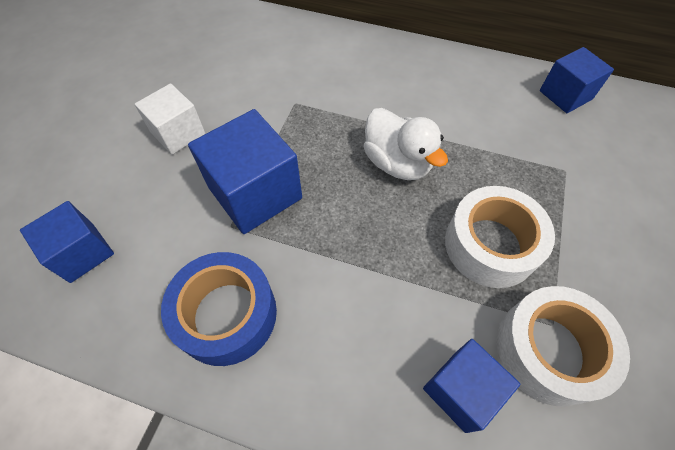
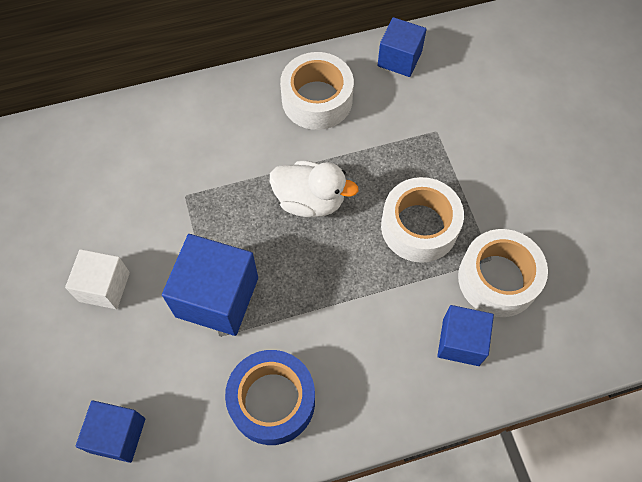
camera: 35 degrees left, 5 degrees up
none -> white tape [280,52,354,130]

